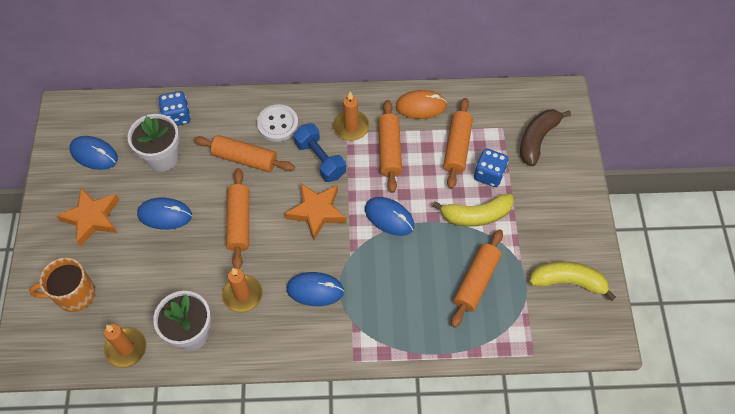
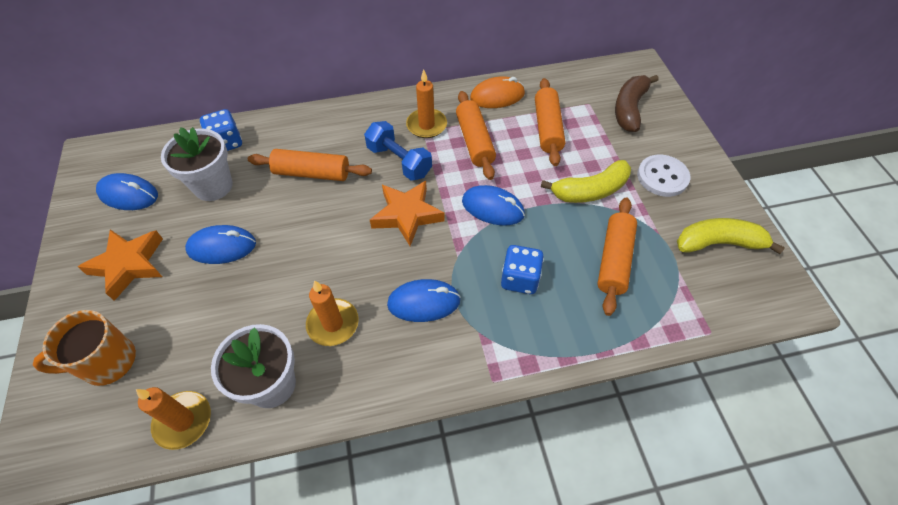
camera: 10 degrees left, 5 degrees down
orange rolling pin [226,168,249,269] -> none
white button [257,104,298,142] -> white button moved to [637,155,690,197]
blue dice [474,148,508,187] -> blue dice moved to [501,245,544,294]

